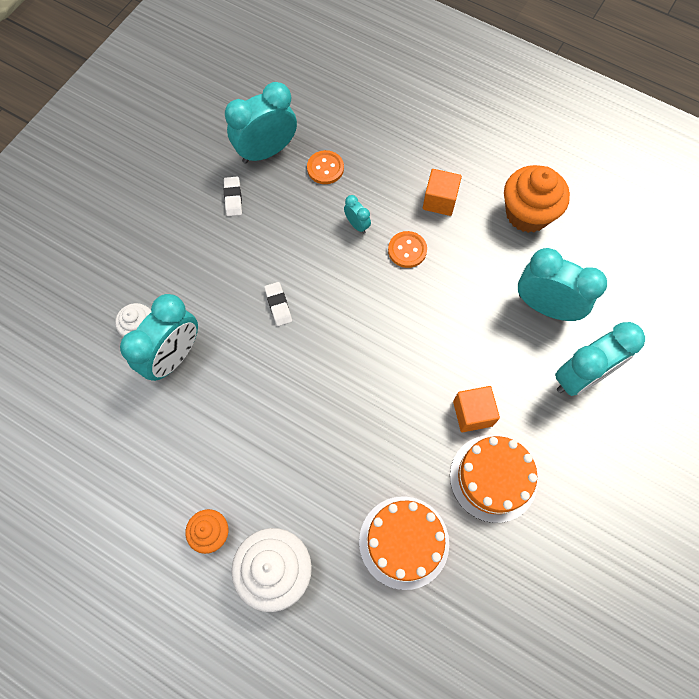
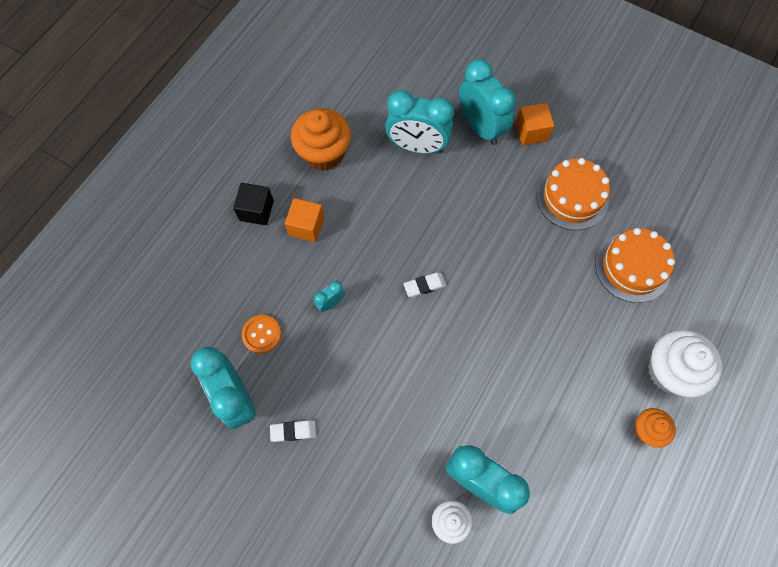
camera: 90 degrees left, 0 degrees up
white eraser [264,282,292,326] -> white eraser moved to [404,272,446,297]
orange button [388,231,427,268] -> none
orange cube [453,386,500,432] -> orange cube moved to [515,103,555,145]
turquoise clock [518,248,607,321] -> turquoise clock turned 105 degrees counterclockwise [385,90,454,154]
none -> black cube [233,183,274,225]

